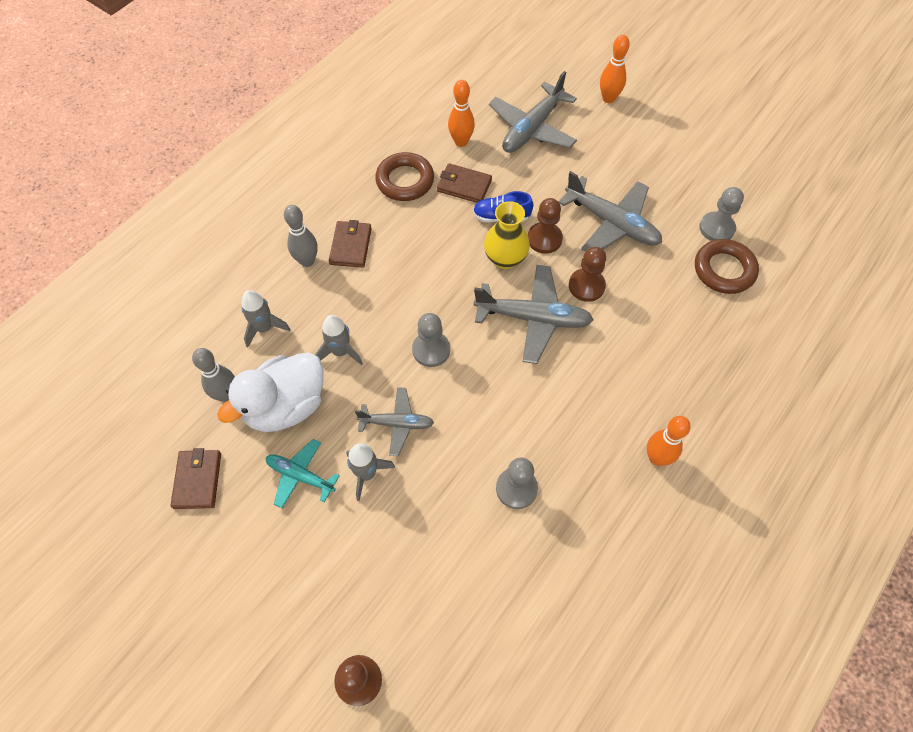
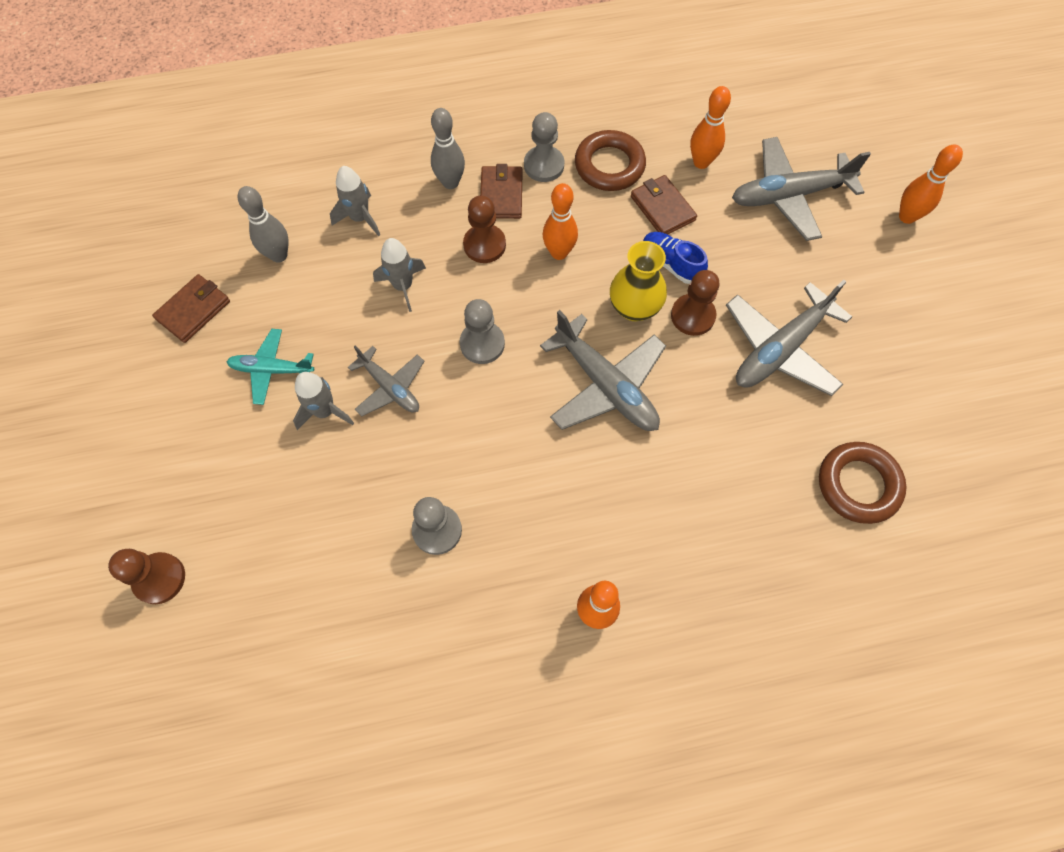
camera: 40 degrees right, 5 degrees up
white duck [217,352,323,432] -> none
turquoise plane [265,439,340,508] -> turquoise plane turned 60 degrees counterclockwise [227,329,314,405]
brown wallet [329,220,372,268] -> brown wallet turned 45 degrees counterclockwise [480,164,522,219]
grey plane [559,171,662,252] -> grey plane turned 60 degrees clockwise [726,280,852,396]
brown pawn [569,247,606,302] -> brown pawn moved to [463,195,506,263]
grey pawn [699,187,744,241] -> grey pawn moved to [524,112,565,182]
none -> orange bowling pin [543,183,578,260]

